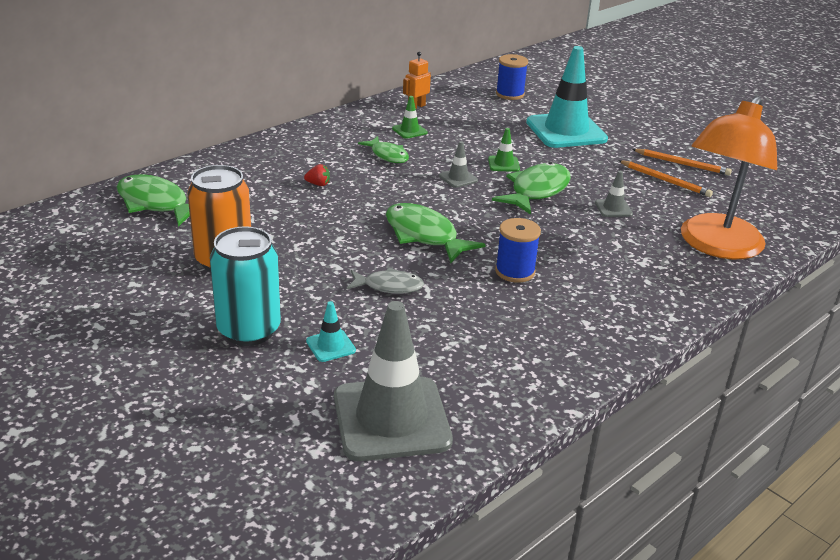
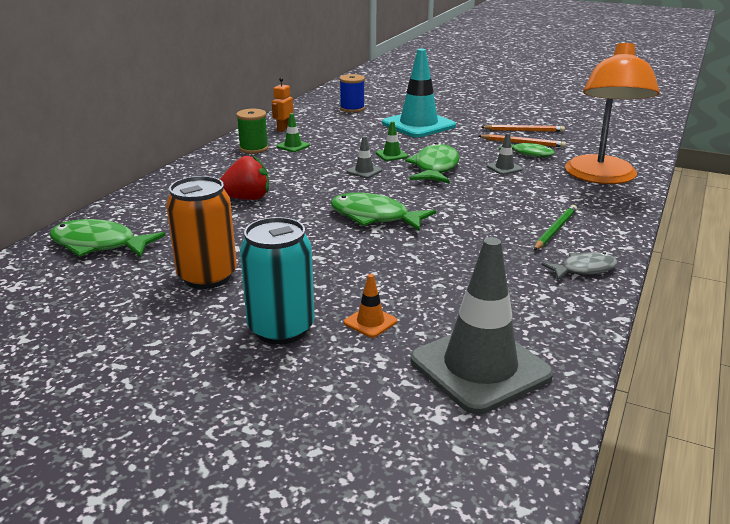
camera: 20 degrees left, 5 degrees down
red strawberry [304,164,330,186] -> red strawberry [220,155,269,200], size x2.10
turquoise traffic cone [306,301,356,362] -> orange traffic cone [344,274,397,338]
grey fish [347,267,424,294] -> grey fish moved to [541,252,617,280]
green fish [358,136,409,163] -> green fish moved to [498,143,555,157]
blue spool [495,218,541,282] -> none
none -> green spool [236,109,269,154]
none -> green pencil [534,205,577,250]

